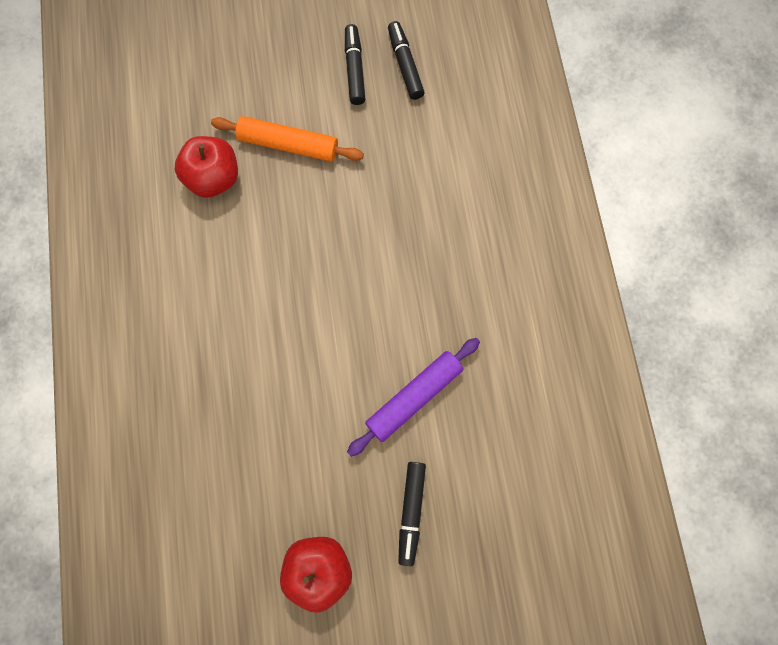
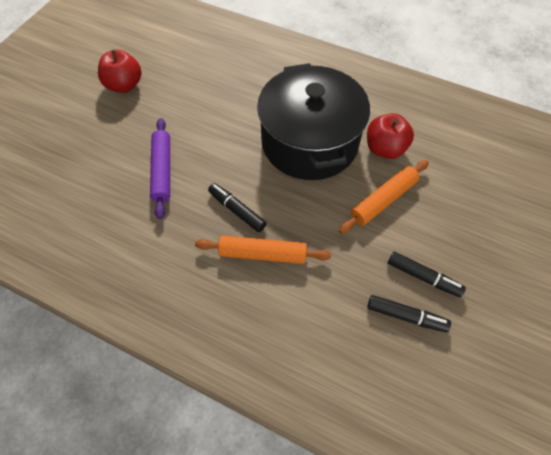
camera: 125 degrees right, 15 degrees down
black marker [398,462,426,566] -> black marker moved to [208,183,266,232]
none -> orange rolling pin [195,236,331,264]
none -> black pot [257,63,370,180]

